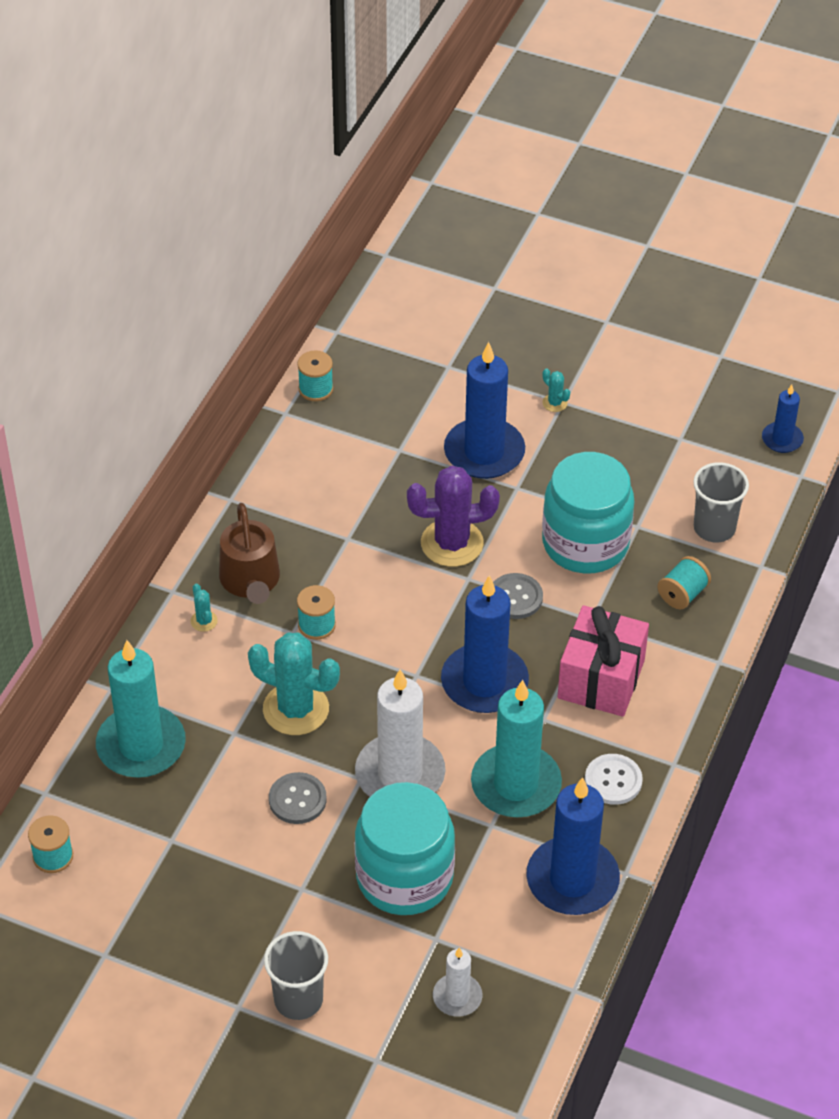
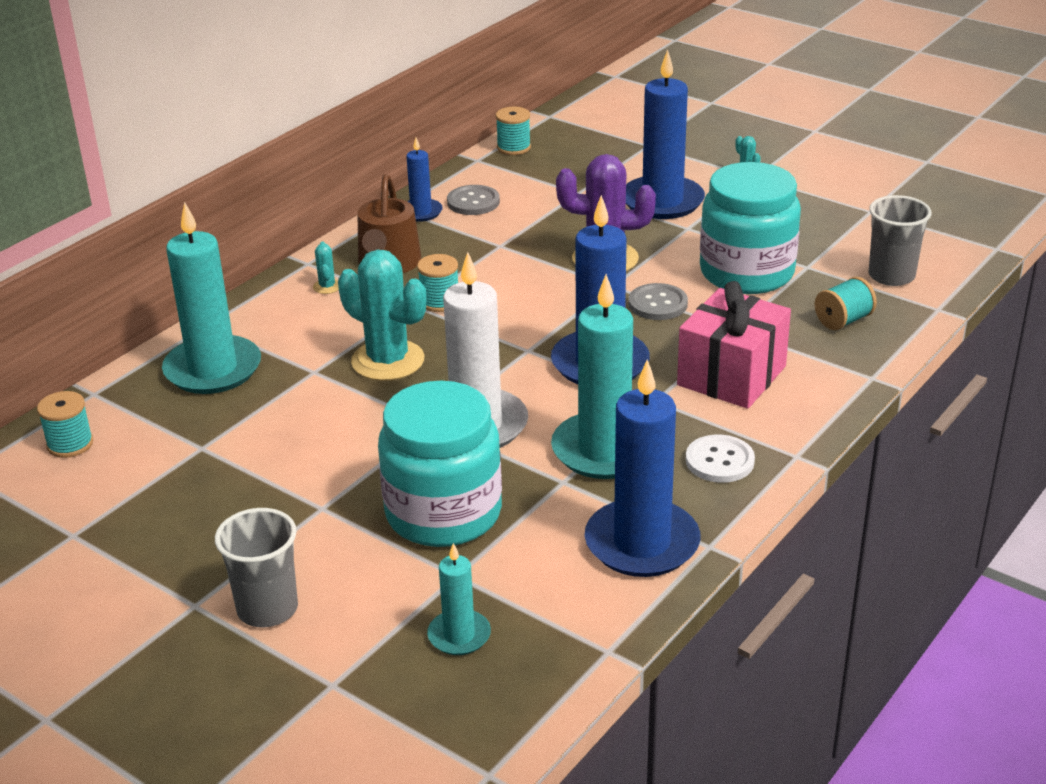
camera: 15 degrees right, 15 degrees down
grey button [269,772,327,824] -> grey button moved to [447,185,500,215]
white candle [433,948,482,1017] -> turquoise candle [427,543,491,655]
blue candle [762,384,804,453] -> blue candle moved to [406,138,443,222]

